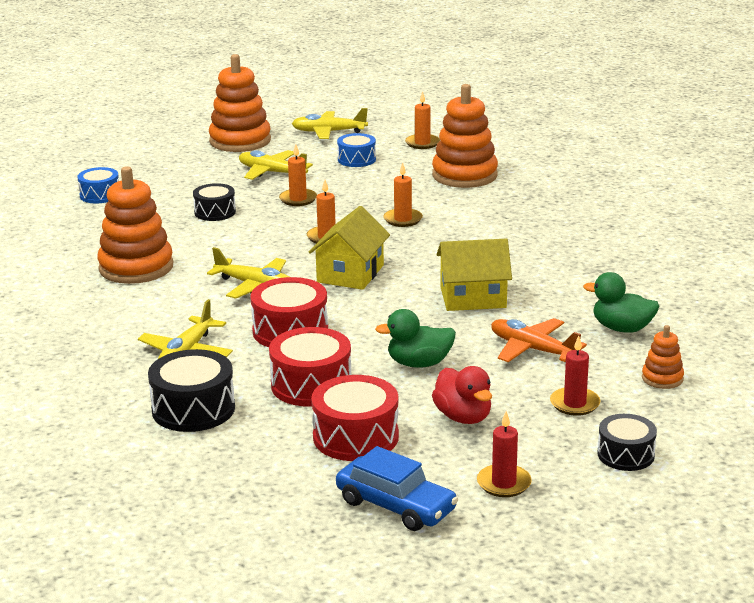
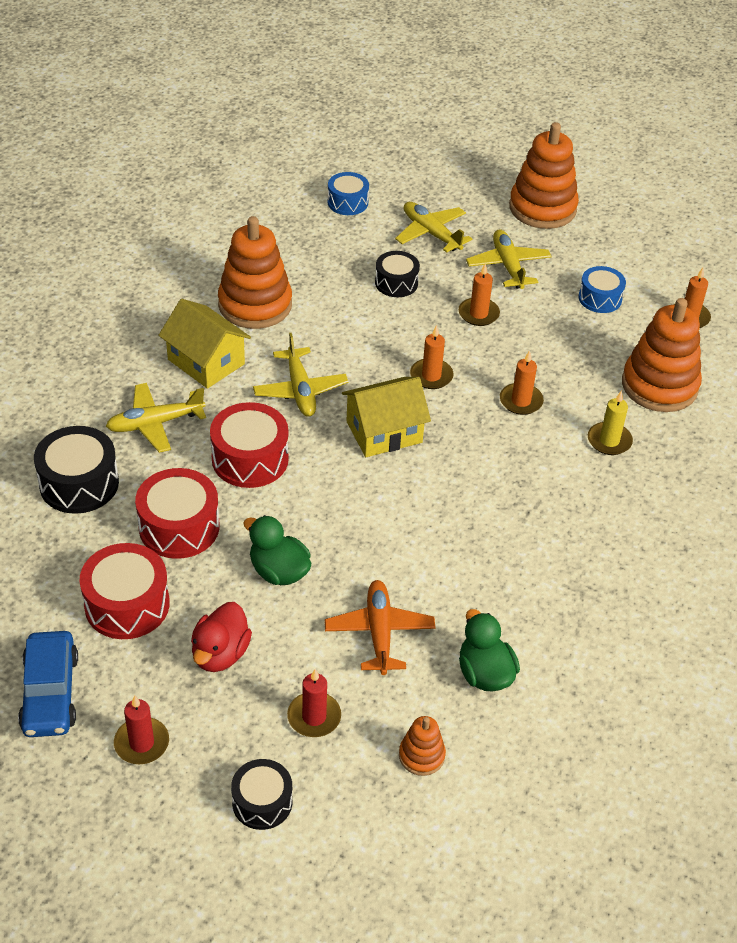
camera: 45 degrees right, 20 degrees up
yellow plane [292,108,368,139] -> yellow plane moved to [395,202,472,253]
yellow house [437,238,512,311] -> yellow house moved to [158,299,251,389]
none -> yellow candle [588,390,633,455]

